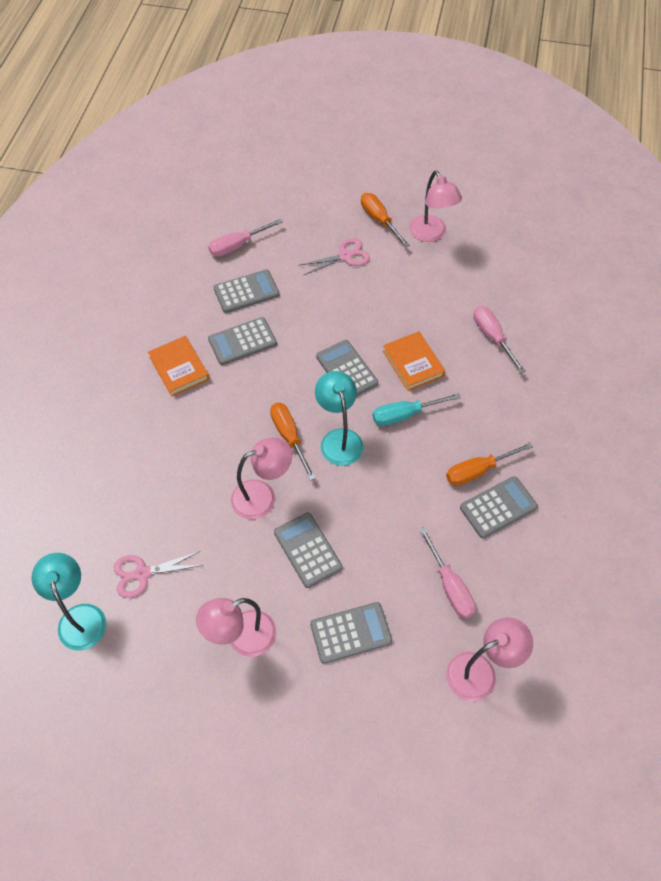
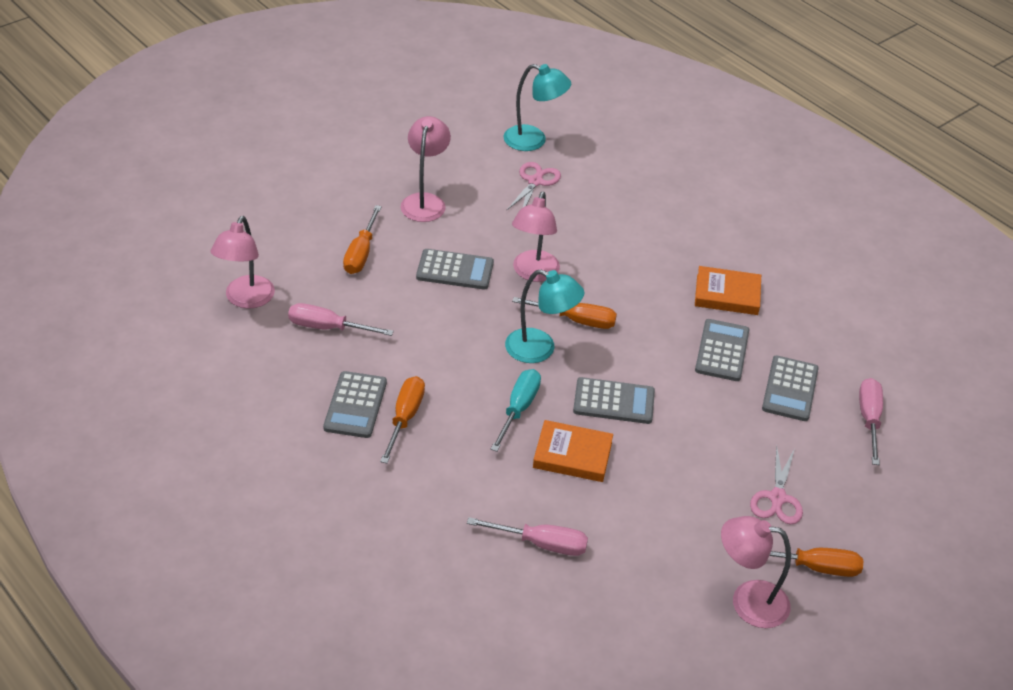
camera: 125 degrees right, 15 degrees down
grey calculator [310,602,392,664] -> orange screwdriver [343,205,382,274]

